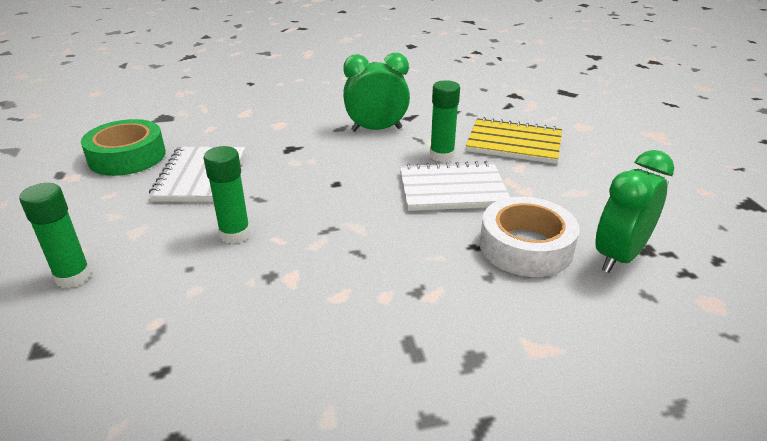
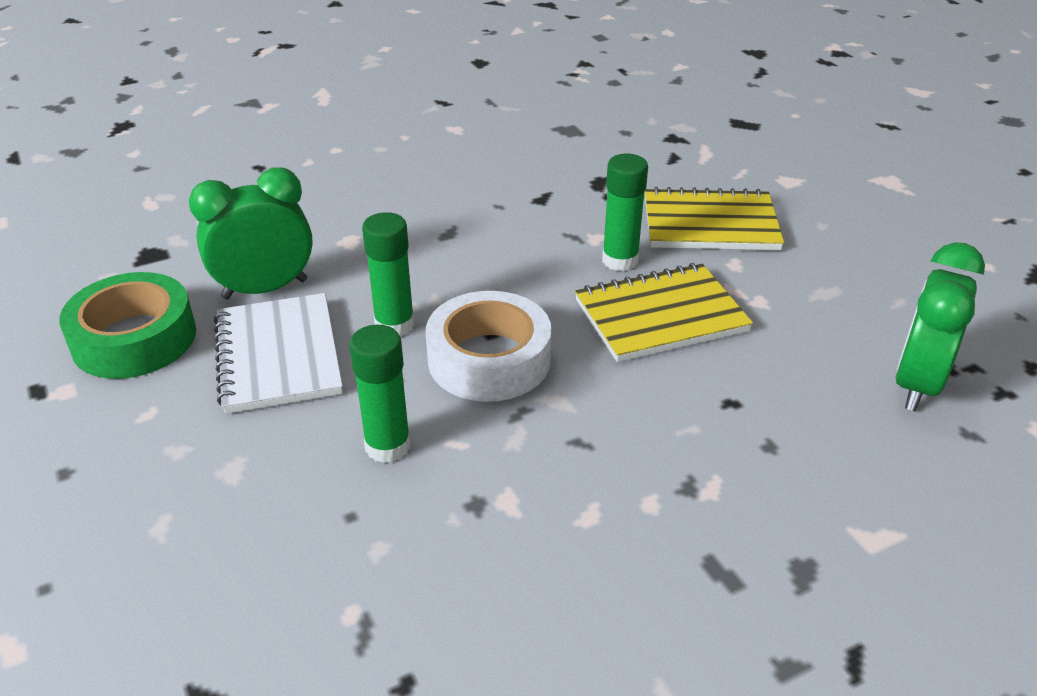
camera: 15 degrees left, 5 degrees up
green glue stick [19,183,91,288] -> green glue stick moved to [362,212,415,337]
green clock [343,53,410,132] -> green clock moved to [189,167,313,299]
white notebook [400,161,510,211] -> yellow notebook [575,263,753,362]
white tape [480,197,580,277] -> white tape moved to [426,291,552,402]

